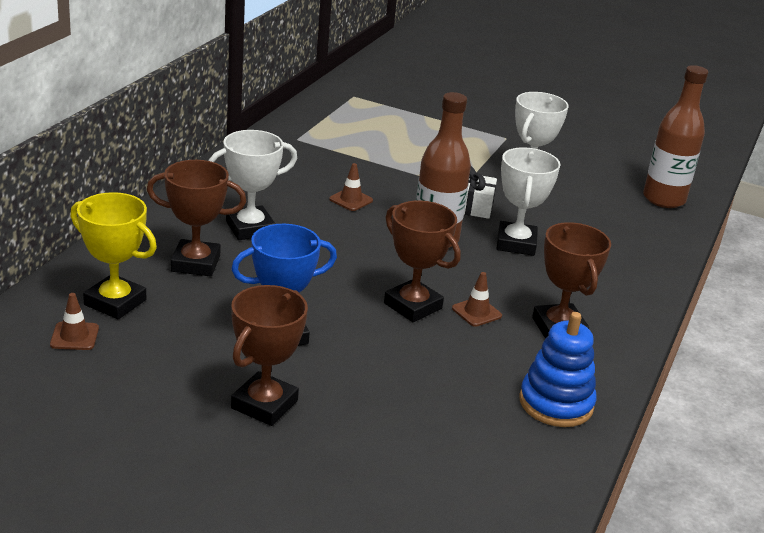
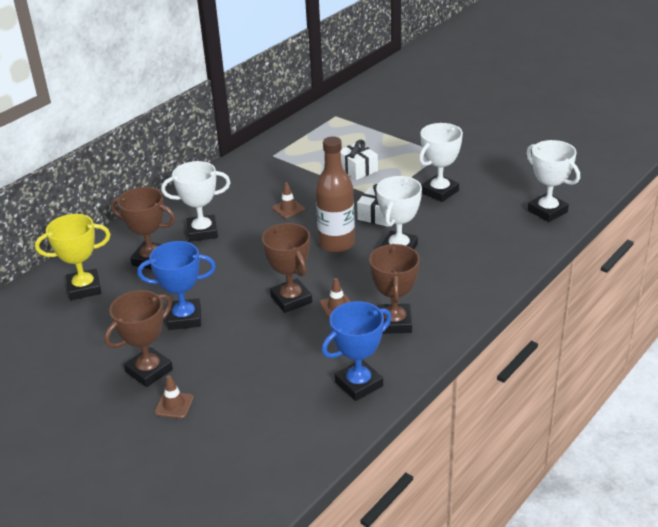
camera: 20 degrees right, 5 degrees up
brown traffic cone [50,293,99,350] -> brown traffic cone moved to [154,375,194,419]
yellow trophy [70,192,157,319] -> yellow trophy turned 60 degrees counterclockwise [35,214,111,300]
blue stacking toy [519,312,596,427] -> blue trophy [322,301,392,401]
brown bottle [643,65,708,208] -> white trophy [526,140,580,222]
none -> white gift [341,140,378,180]

